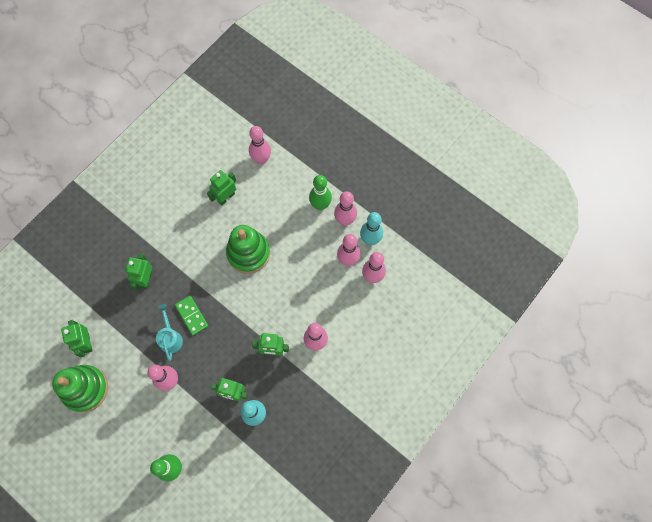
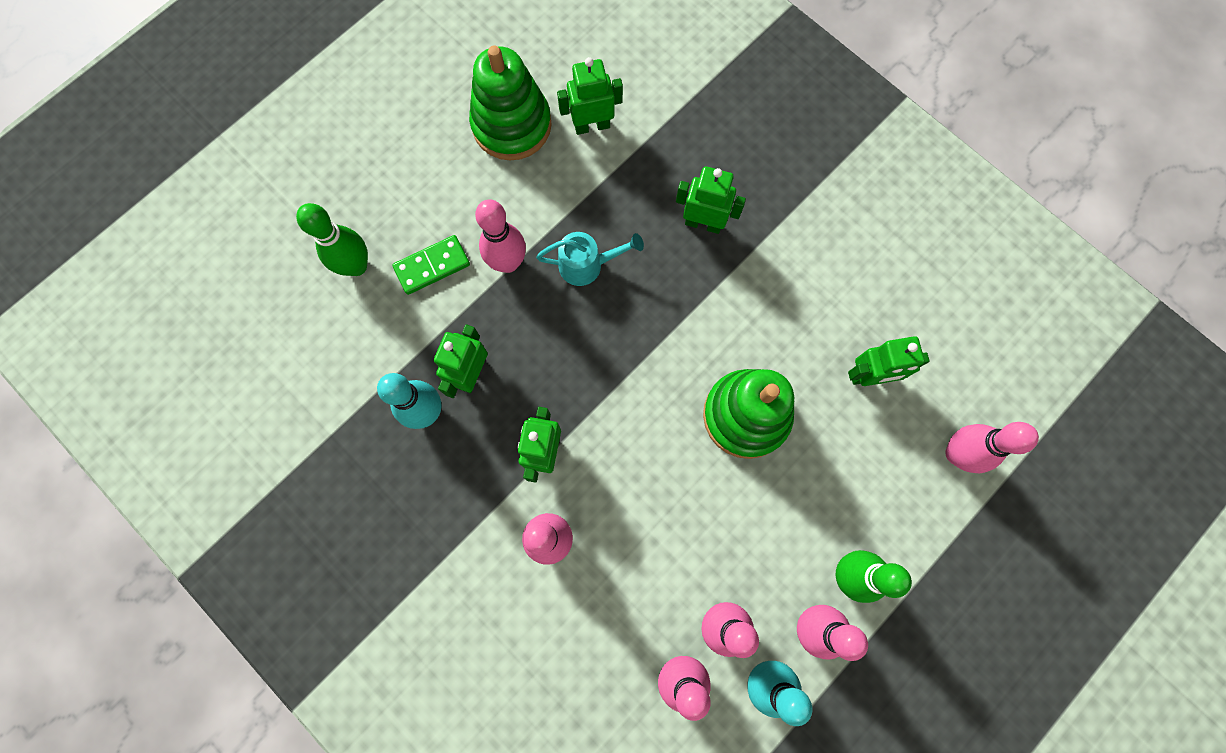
camera: 95 degrees right, 5 degrees up
green domino [175,296,208,335] -> green domino moved to [392,235,470,295]
green robot [207,170,236,205] -> green robot turned 120 degrees clockwise [848,336,930,386]

